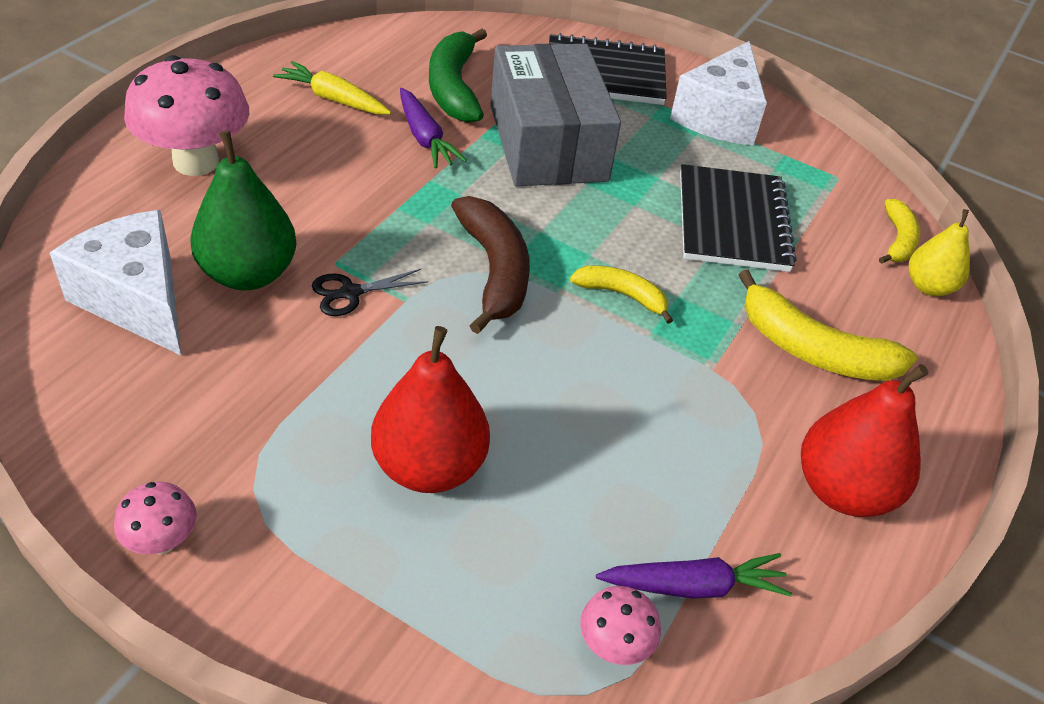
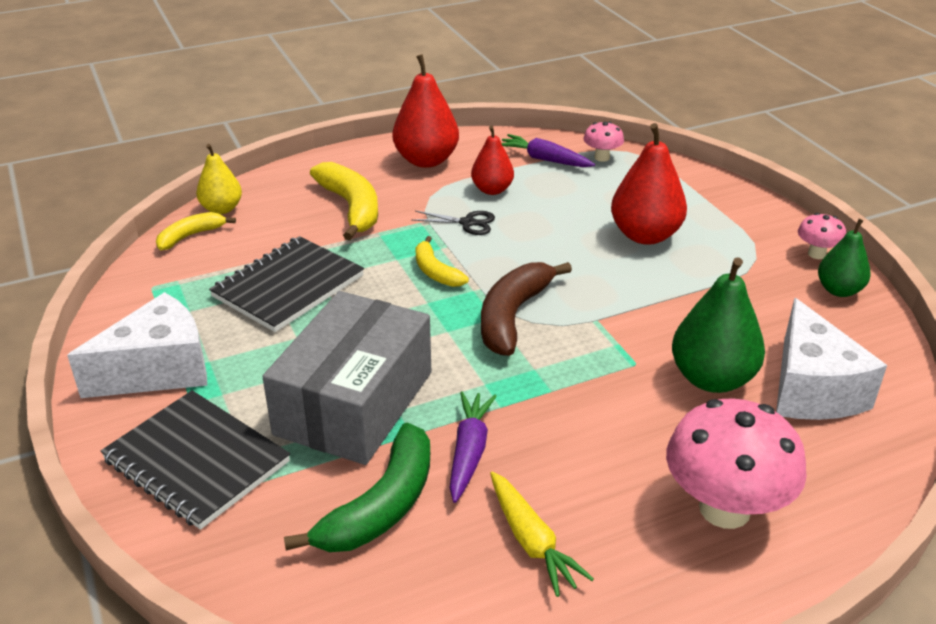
camera: 140 degrees left, 10 degrees down
black scissors [312,269,428,316] -> black scissors moved to [412,211,495,235]
none -> red pear [471,126,514,195]
none -> green pear [818,219,870,297]

